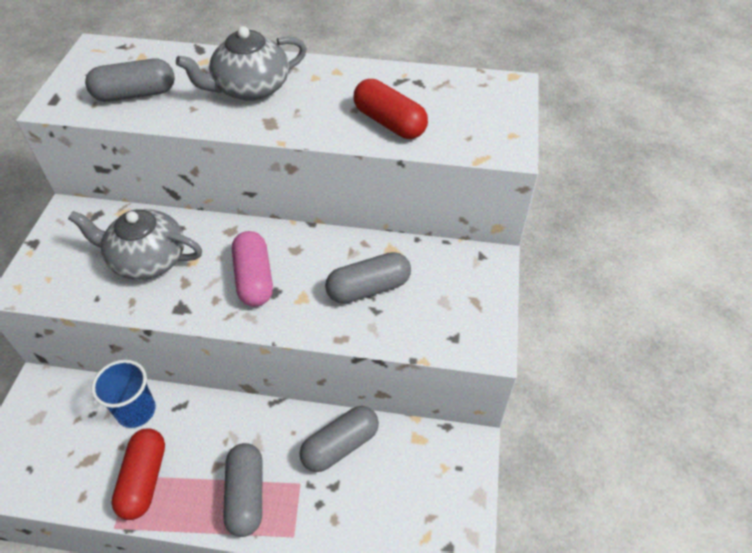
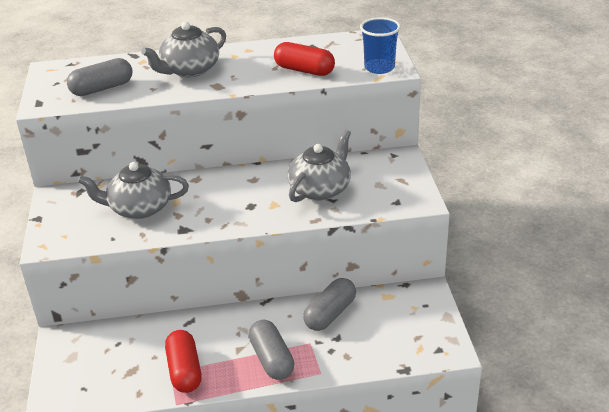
camera: 15 degrees left, 15 degrees down
blue cup [91,360,156,428] -> blue cup moved to [360,17,401,74]
pink capsule [232,231,273,307] -> none
grey capsule [325,252,411,304] -> grey teapot [287,129,351,202]

